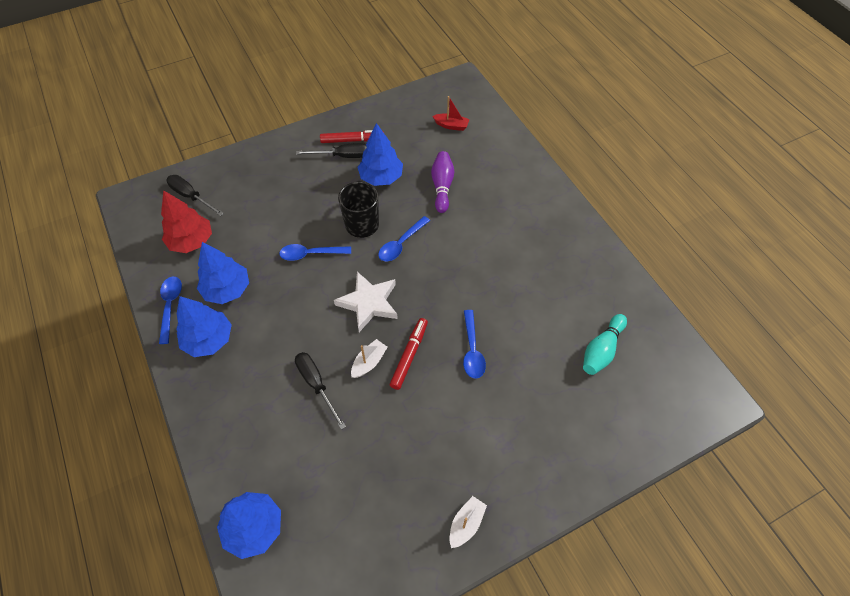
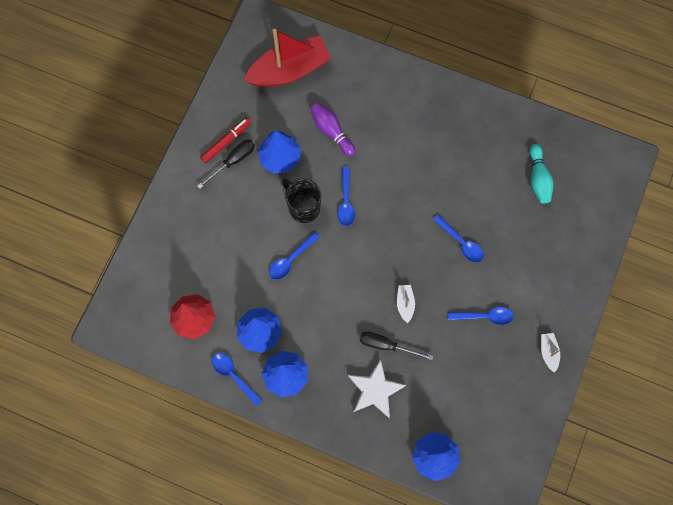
camera: 40 degrees left, 15 degrees up
black screwdriver [167,175,224,216] -> none
white star [334,272,398,332] -> white star moved to [348,359,406,418]
red marker [390,318,428,390] -> none
red boat [433,96,470,131] -> red boat [244,29,331,87], size x2.44
none -> blue spoon [448,307,514,325]

